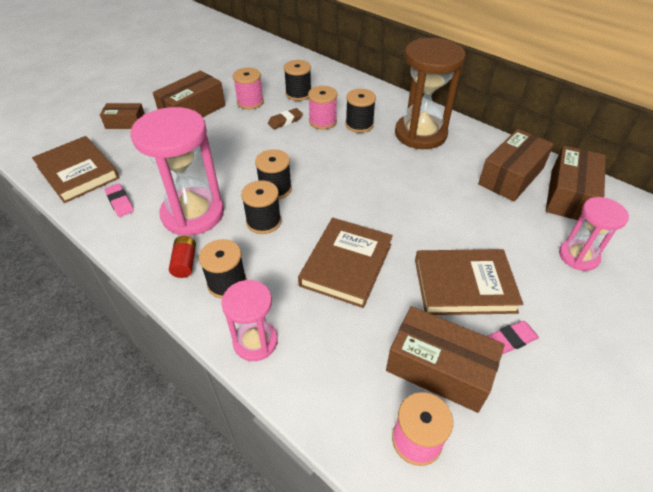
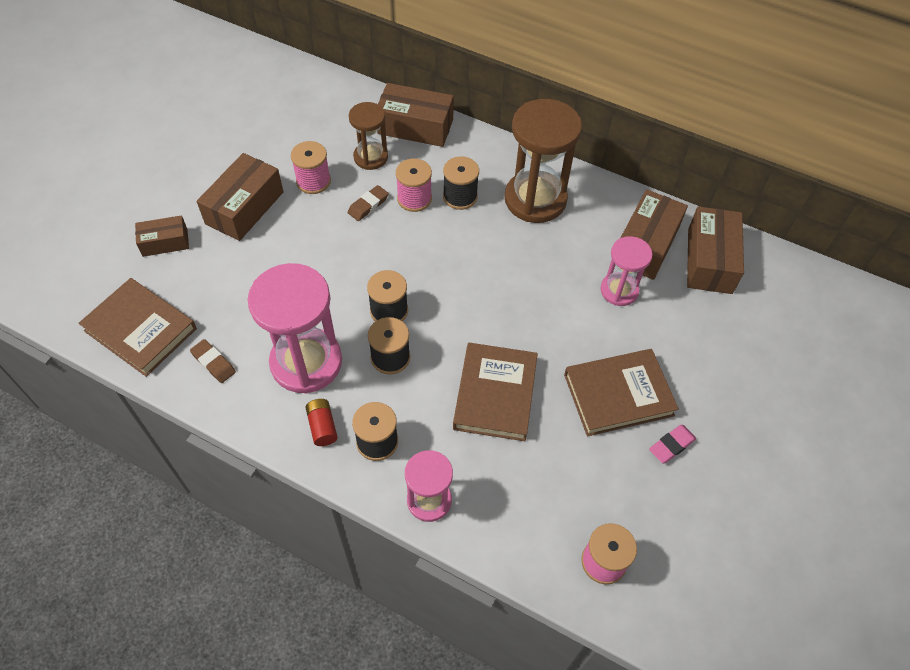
camera: 15 degrees left, 10 degrees up
pink eraser [104,183,134,217] -> brown eraser [190,339,236,383]
black spool [284,60,311,101] -> brown hourglass [349,102,388,170]
brown box [386,306,505,413] -> brown box moved to [377,83,454,147]
pink hourglass [559,197,629,271] -> pink hourglass moved to [600,236,653,306]

